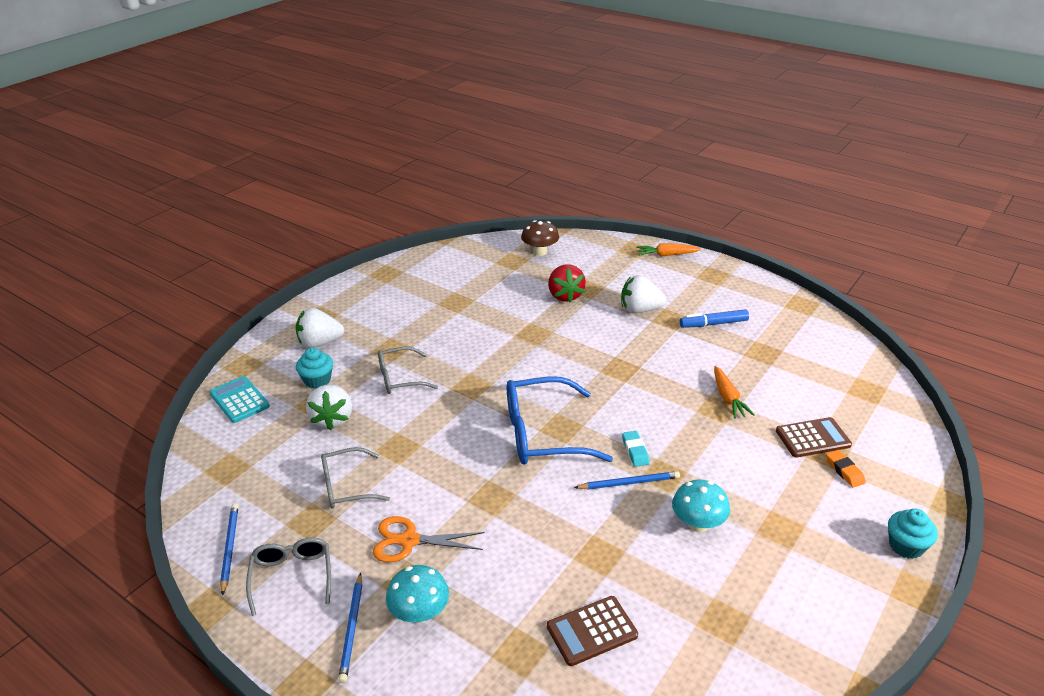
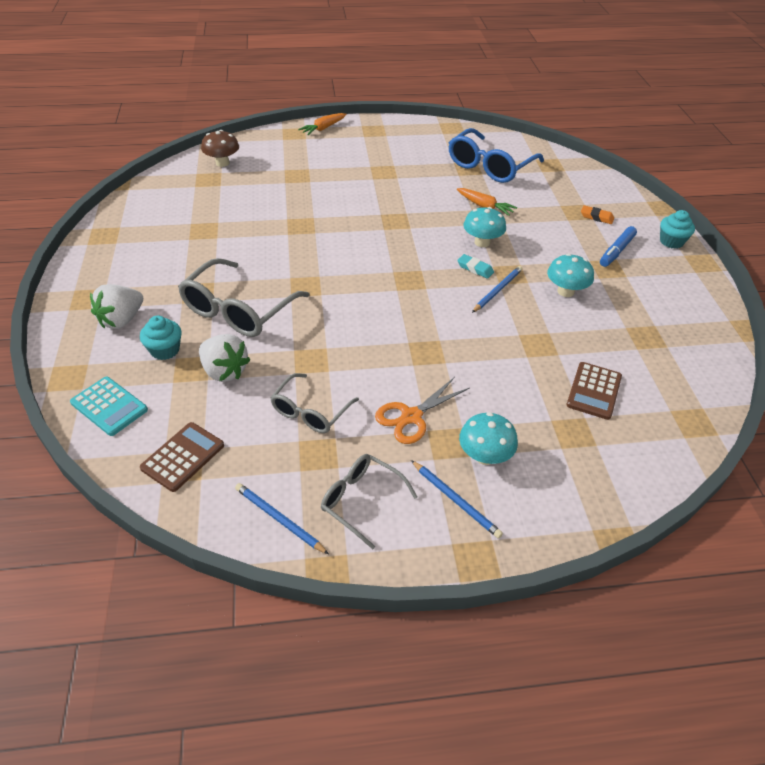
camera: 45 degrees left, 10 degrees up
turquoise calculator [209,376,270,423] -> turquoise calculator turned 150 degrees counterclockwise [70,377,148,436]
grey glasses [378,346,438,394] -> grey glasses [178,258,310,337], size x1.66
blue glasses [507,376,613,465] -> blue glasses moved to [449,128,544,183]
red strawberry [548,265,586,302] -> none
white strawberry [621,275,666,314] -> none
blue marker [680,309,749,328] -> blue marker moved to [600,226,637,267]
brown calculator [776,417,852,458] -> brown calculator moved to [140,422,224,492]
none -> turquoise mushroom [464,207,506,247]

